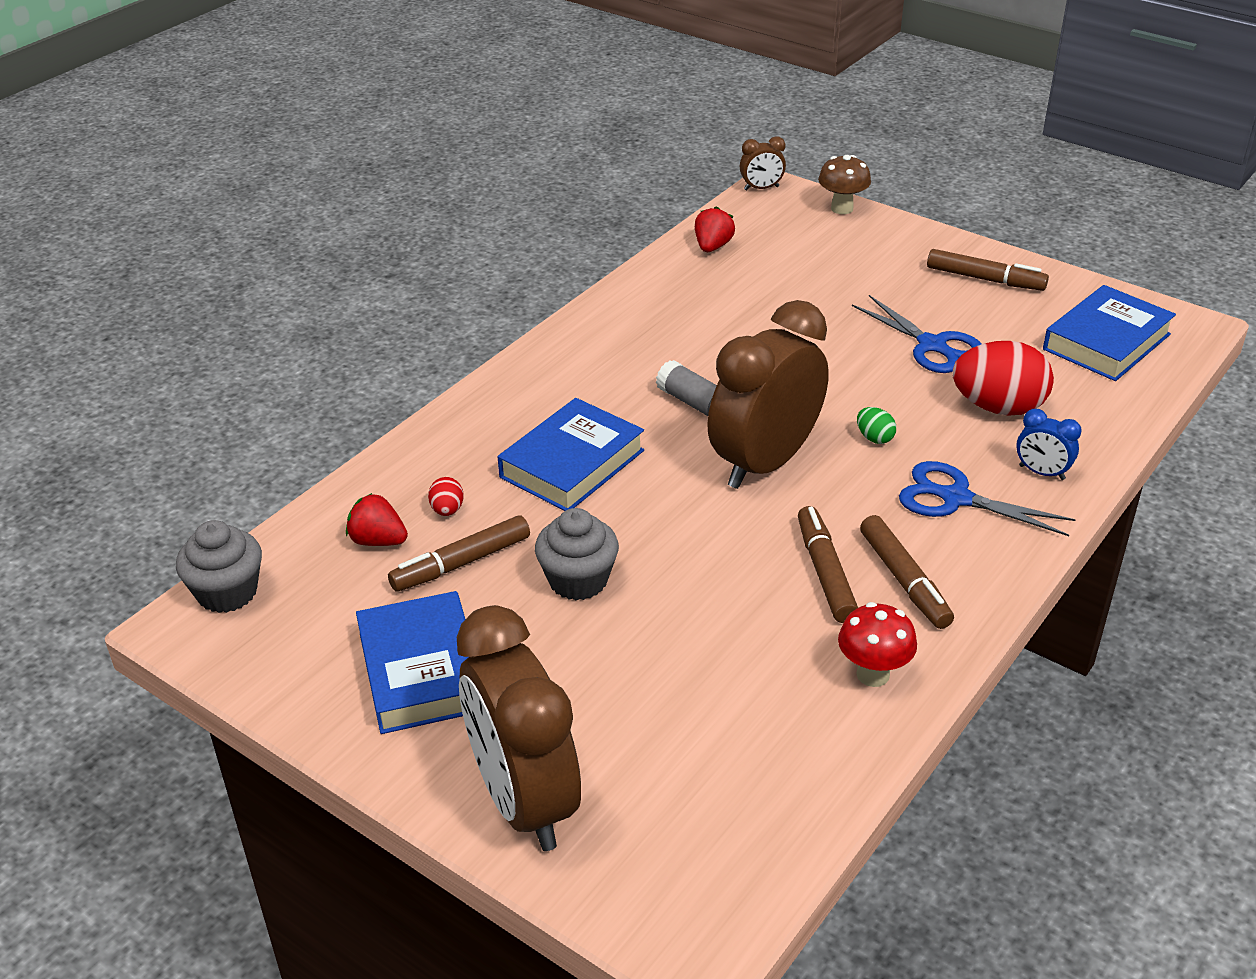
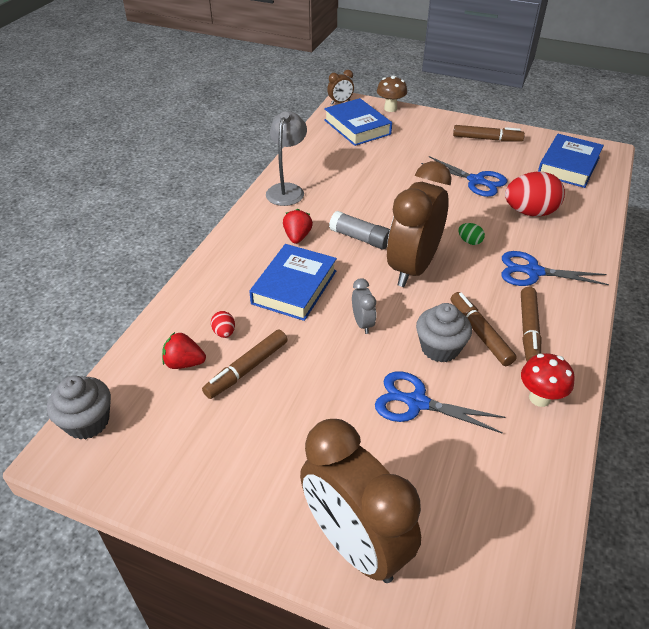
camera: 15 degrees left, 5 degrees up
blue book [356,591,468,734] -> blue book moved to [324,98,392,146]
grey cupcake [535,508,619,600] -> grey cupcake moved to [416,303,472,363]
red strawberry [695,206,735,252] -> red strawberry moved to [283,209,313,244]
brown marker [860,515,954,629] -> brown marker turned 45 degrees clockwise [521,287,542,361]
blue clock [1016,409,1082,480] -> none
none -> grey lamp [266,111,307,206]
none -> grey clock [352,278,376,334]
none -> blue scissors [375,371,506,434]

